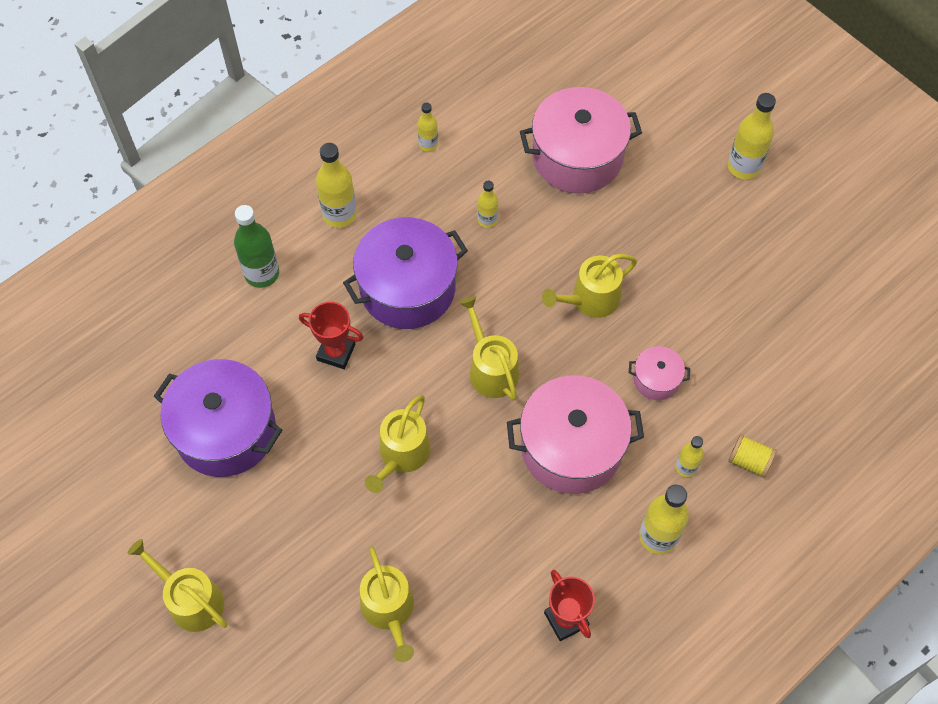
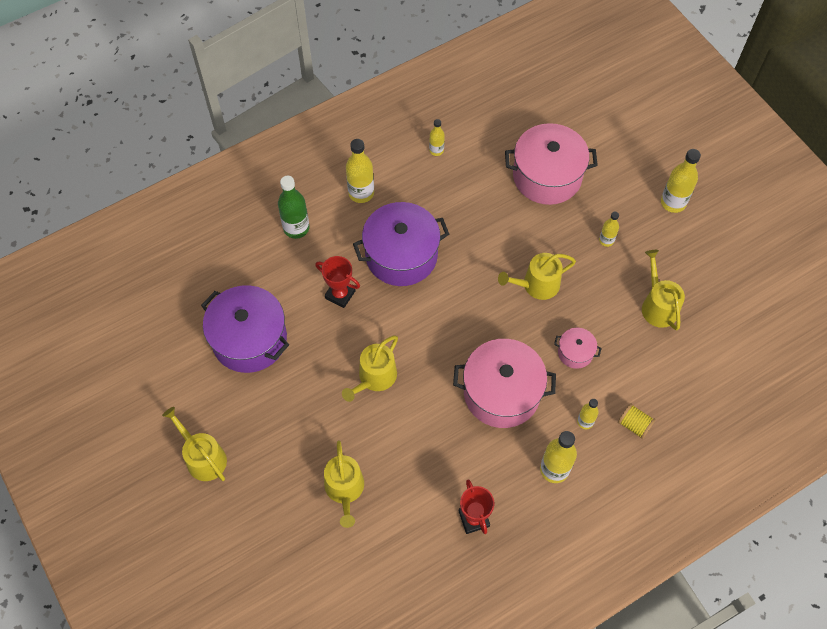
camera: 10 degrees right, 0 degrees up
yellow watering can [459,296,519,400] -> yellow watering can moved to [642,250,685,331]
yellow bottle [478,180,498,228] -> yellow bottle moved to [599,212,619,247]

